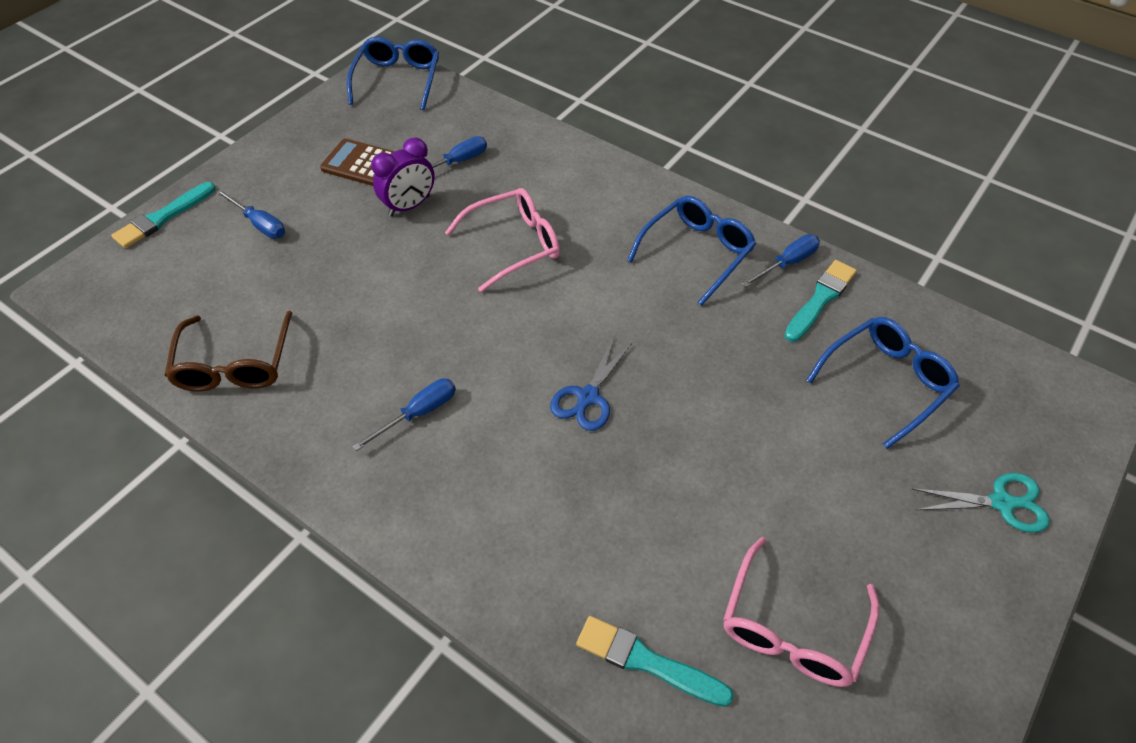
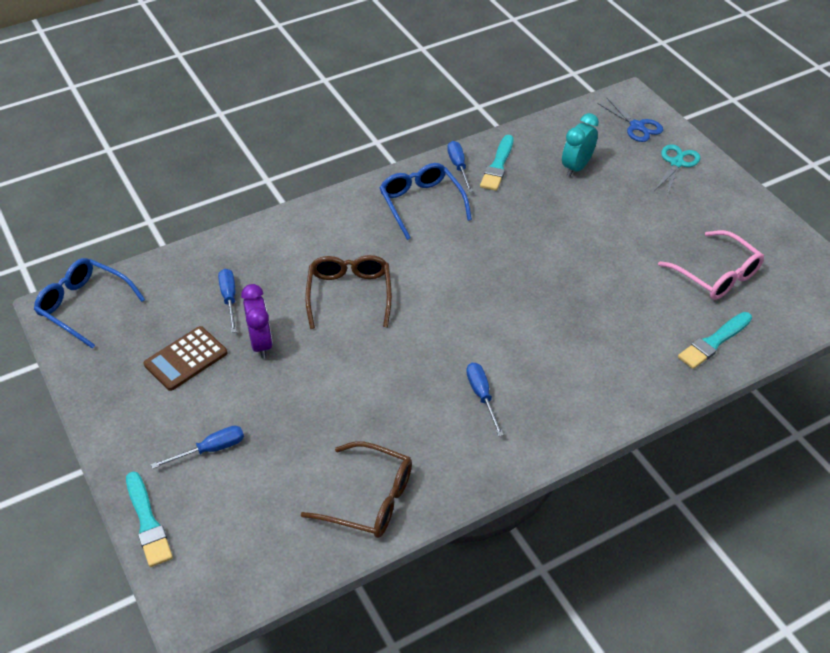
camera: 65 degrees left, 5 degrees down
pink glasses [445,188,560,292] -> brown glasses [305,255,392,329]
blue scissors [550,338,633,431] -> blue scissors moved to [597,98,663,142]
turquoise brush [784,260,857,342] -> turquoise brush turned 135 degrees counterclockwise [480,135,514,191]
blue glasses [806,317,960,449] -> turquoise clock [562,113,599,177]

